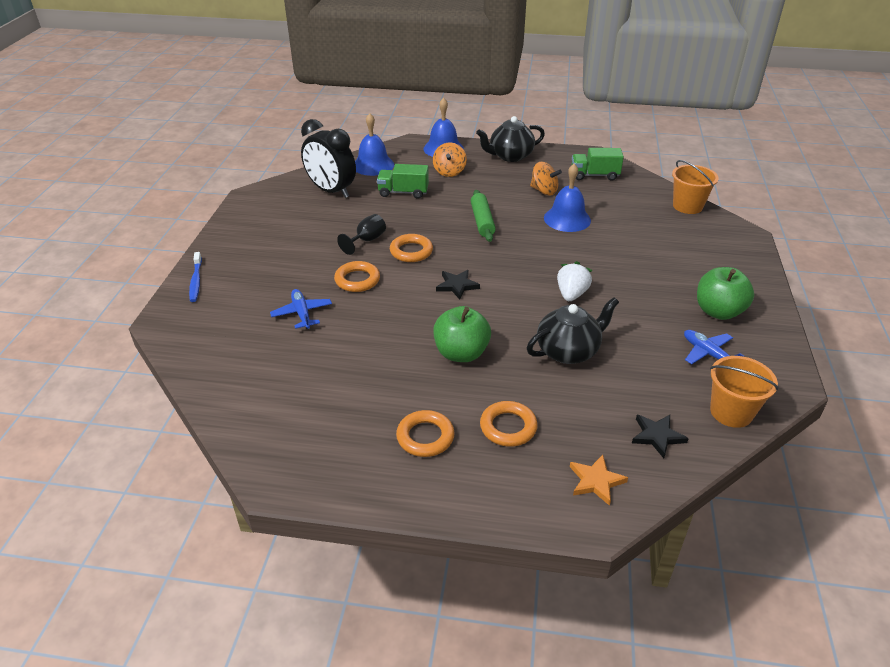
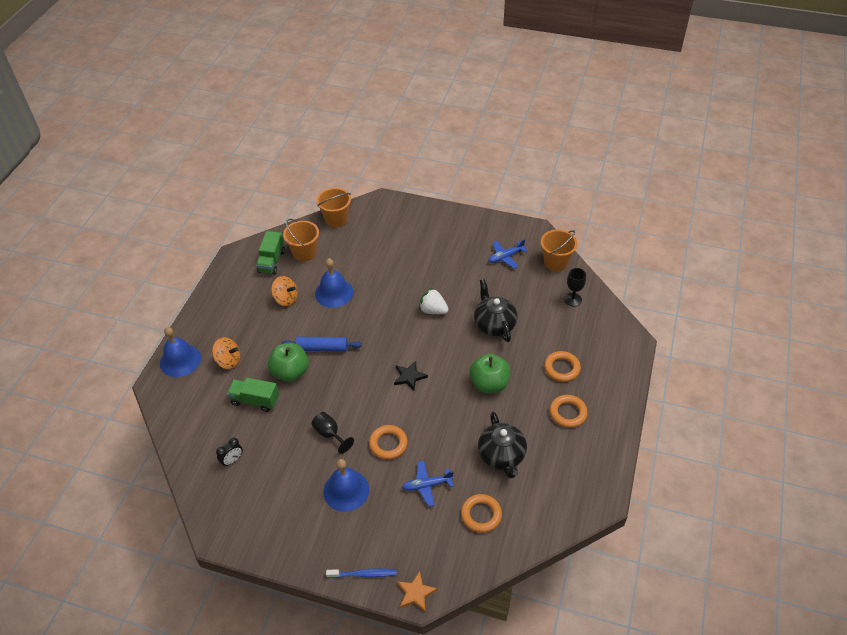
camera: 80 degrees left, 10 degrees up
black clock [301,119,356,198] -> black clock [216,438,243,467], size x0.43
blue bell [355,113,394,176] -> blue bell moved to [323,459,369,512]
green truck [377,164,429,199] -> green truck turned 90 degrees clockwise [227,378,279,412]
orange ring [390,234,433,262] -> orange ring moved to [461,494,502,533]
green rolling pin [471,190,496,242] -> blue rolling pin [281,336,362,352]
black teapot [476,116,545,162] -> black teapot moved to [478,412,527,478]
orange spinning top [530,162,562,196] -> orange spinning top turned 75 degrees clockwise [271,276,298,306]
orange star [570,455,628,506] -> orange star moved to [397,571,437,612]
black star [632,415,689,458] -> black goblet [564,268,586,306]
green apple [697,267,754,320] -> green apple moved to [268,343,309,382]
none -> orange bucket [283,219,319,262]

